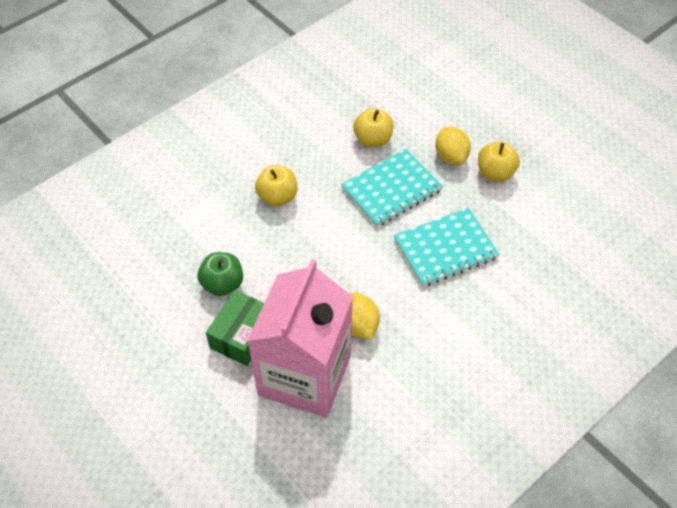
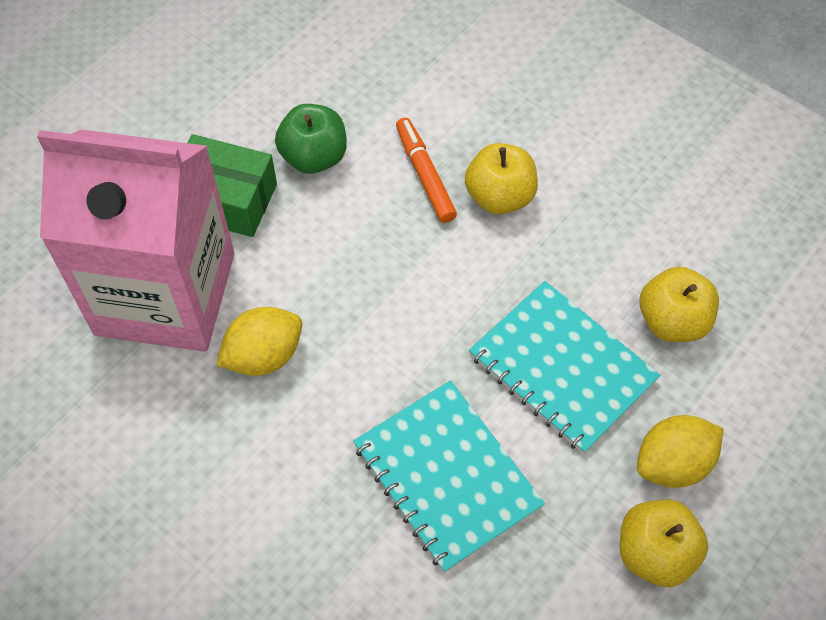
camera: 80 degrees right, 5 degrees up
none -> orange marker [396,118,457,223]

